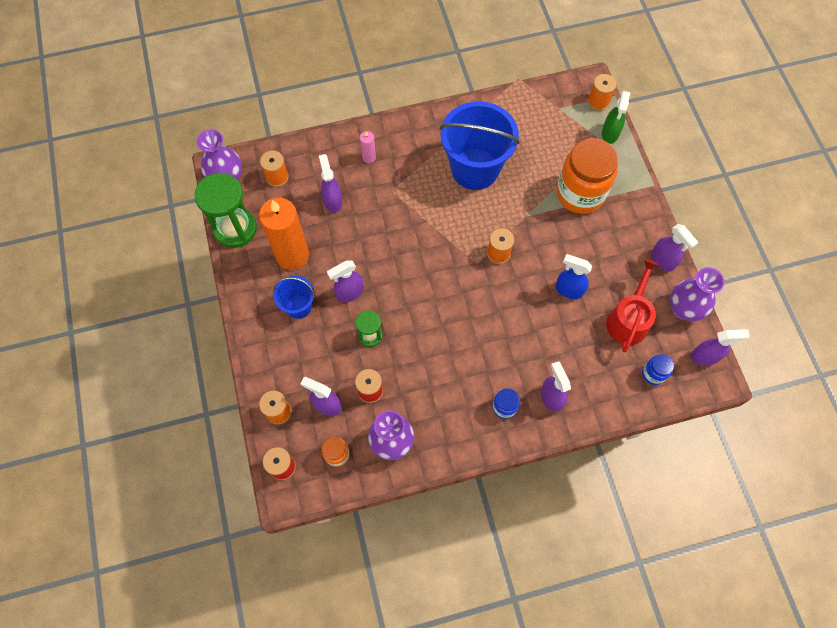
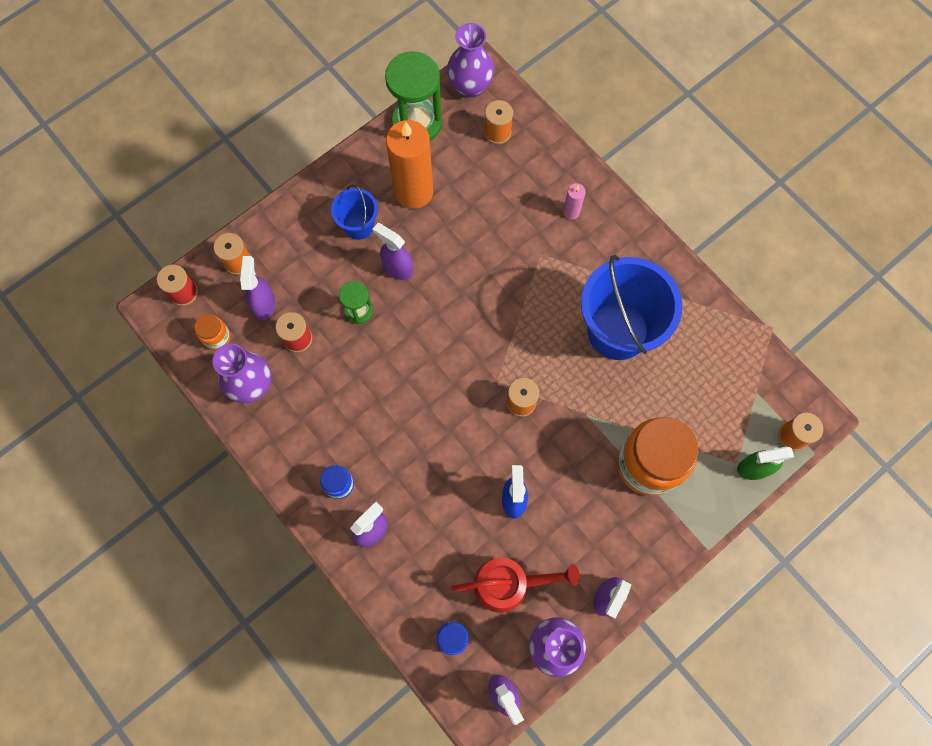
camera: 65 degrees right, 5 degrees up
purple spray bottle [319,154,342,213] -> none

